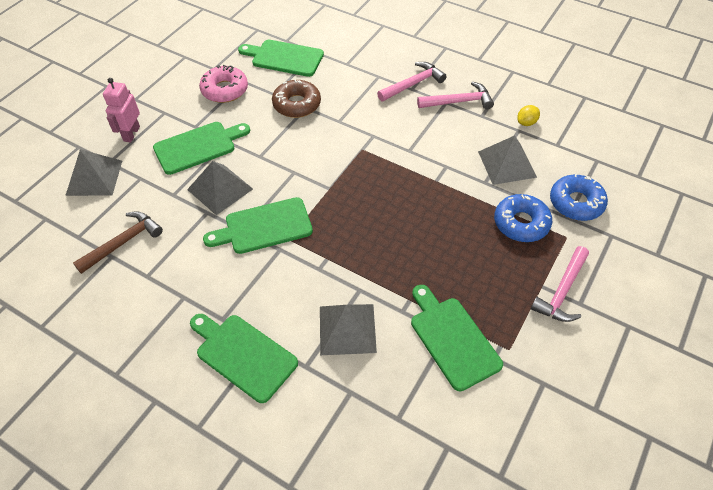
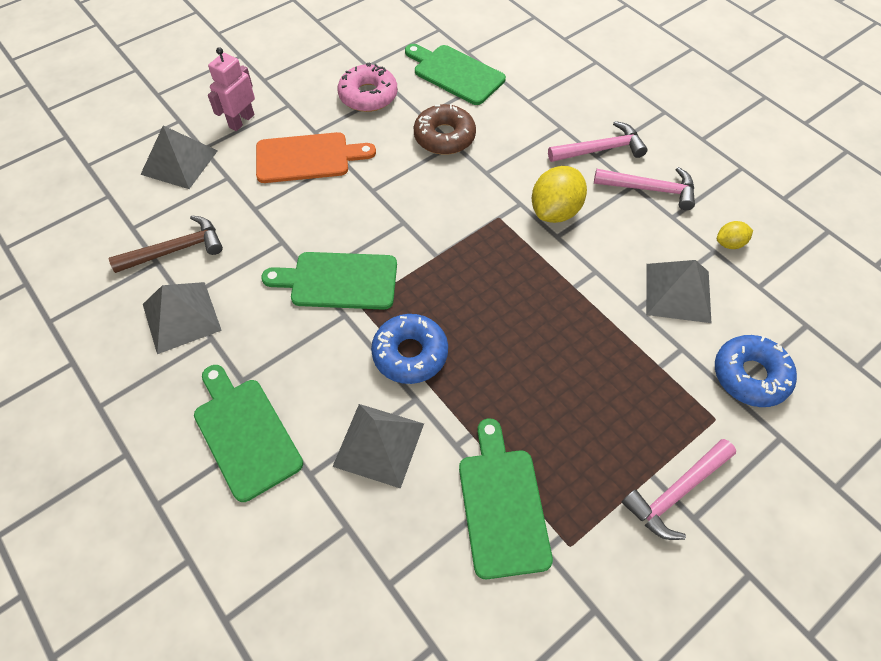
camera: 20 degrees right, 5 degrees up
green cutting board [153,122,250,175] -> orange cutting board [256,132,376,183]
grey pyramid [187,161,253,215] -> grey pyramid moved to [143,282,222,354]
blue donut [494,194,552,242] -> blue donut moved to [371,314,448,384]
none -> yellow lemon [532,166,587,223]

